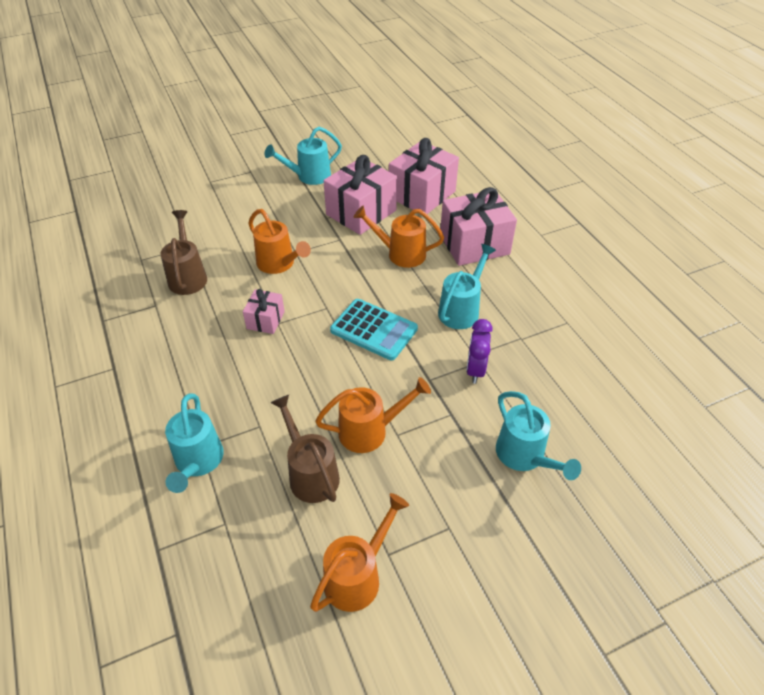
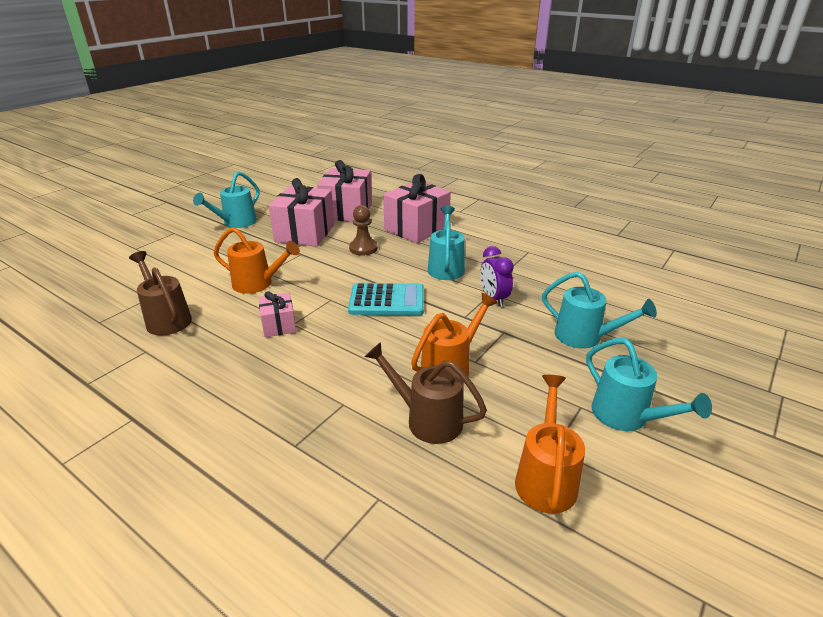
camera: 30 degrees left, 15 degrees down
turquoise watering can [165,394,224,493] -> turquoise watering can moved to [586,338,712,431]
orange watering can [354,206,444,268] -> brown pawn [349,205,378,256]

